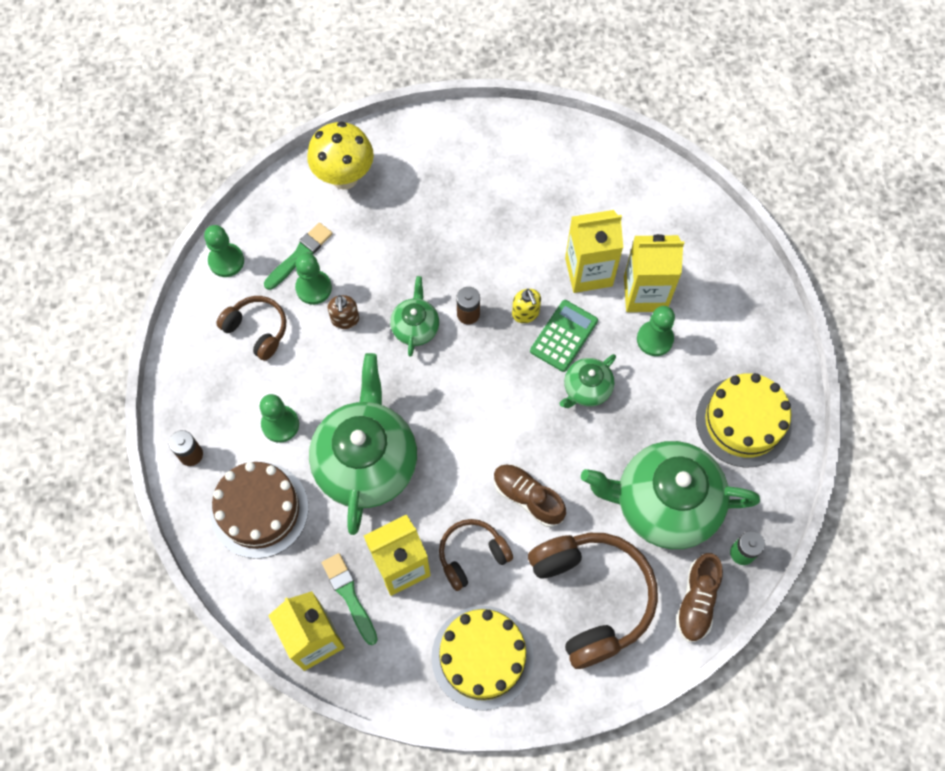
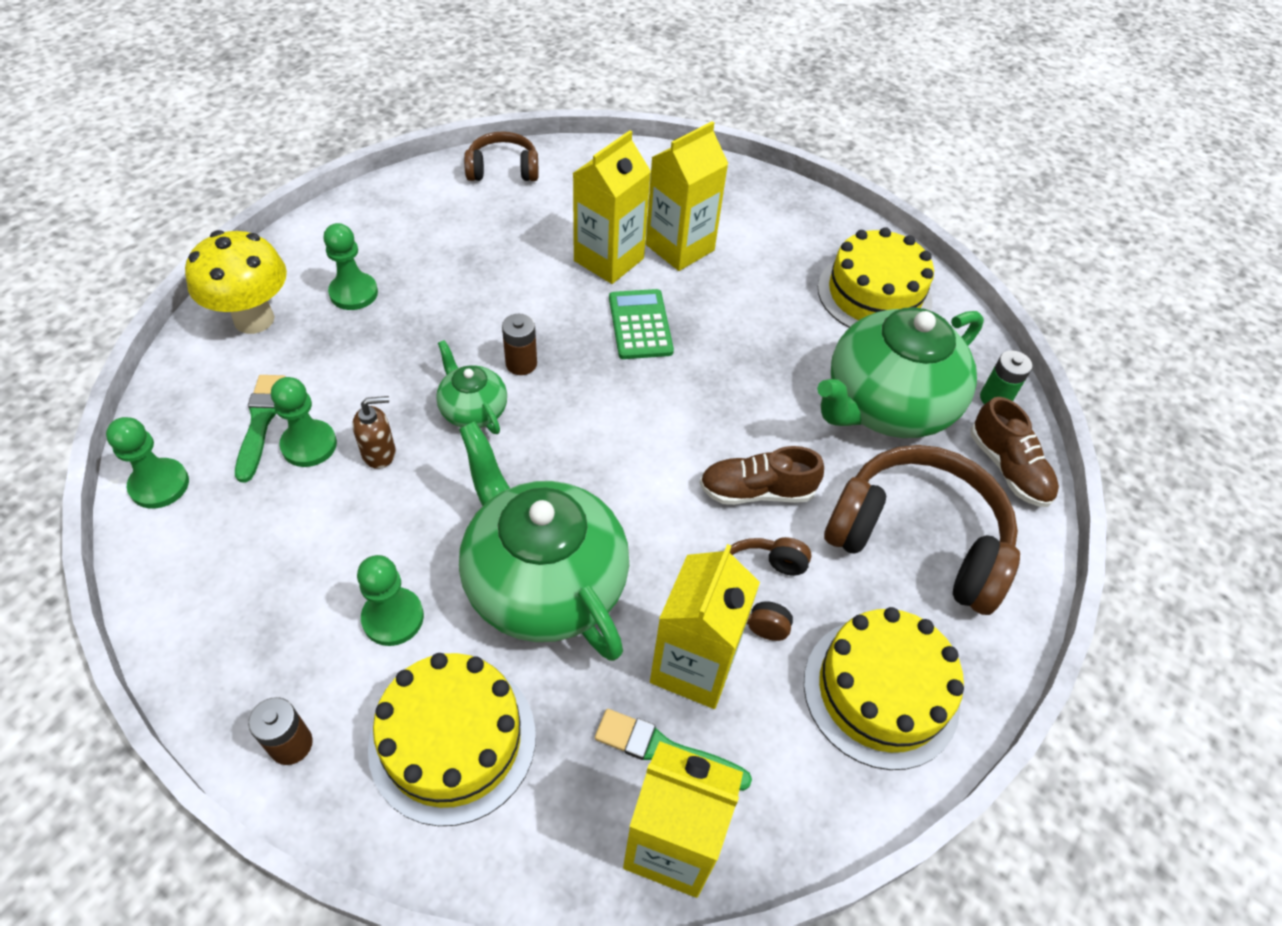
camera: 45 degrees left, 15 degrees down
brown cake [210,462,309,559] -> yellow cake [368,653,536,826]
brown headphones [216,296,286,361] -> brown headphones moved to [464,132,538,181]
brown soap dispenser [328,295,359,329] -> brown soap dispenser turned 60 degrees counterclockwise [352,396,396,469]
yellow soap dispenser [512,289,541,323] -> none
green teapot [559,354,616,408] -> none
green pawn [637,306,675,356] -> green pawn moved to [324,223,378,310]

